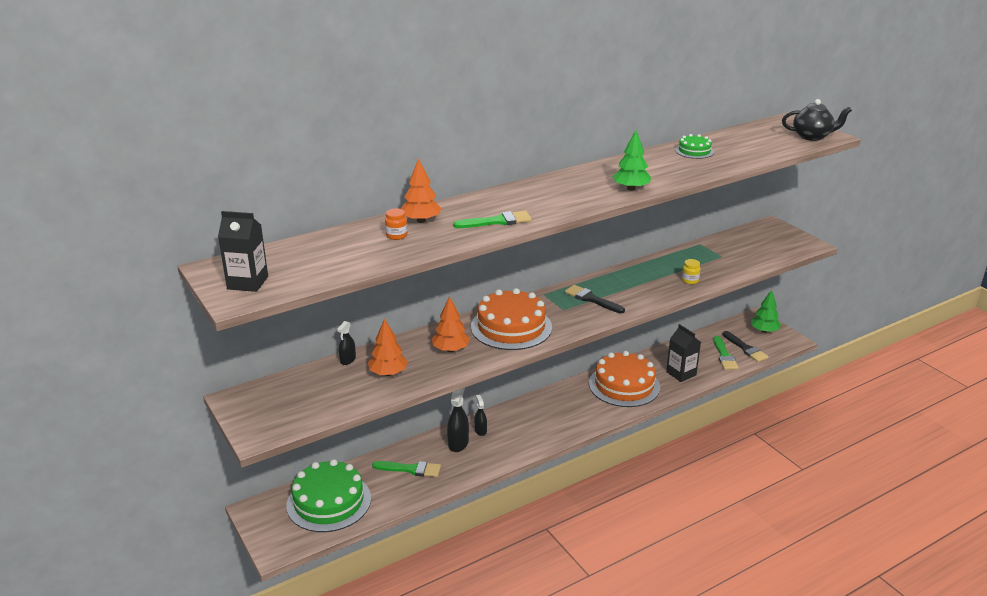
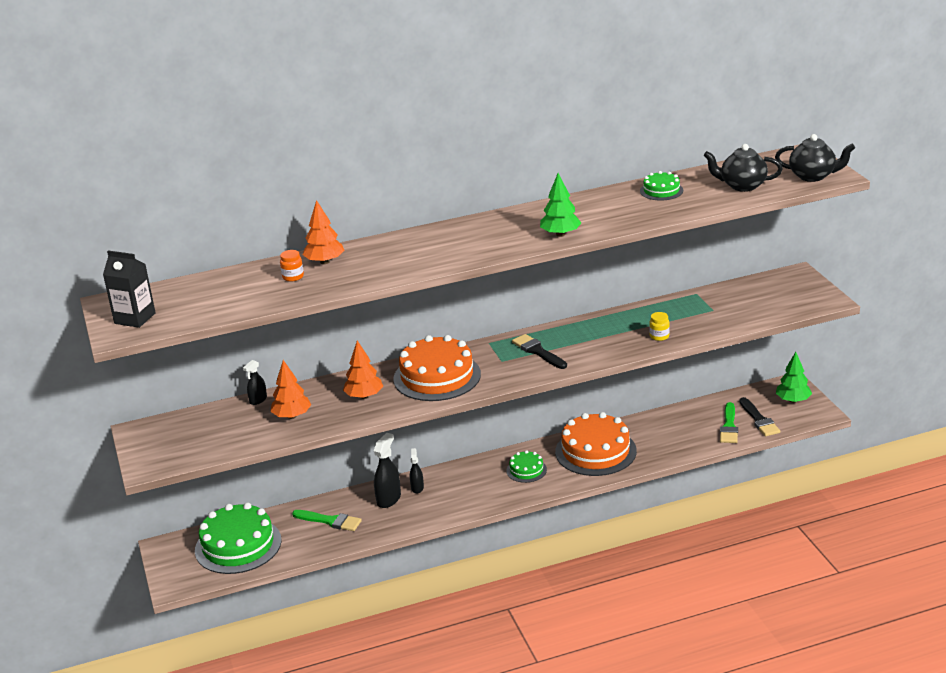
camera: 15 degrees right, 0 degrees up
green brush [453,211,532,228] -> none
black carton [666,324,701,382] -> none
none -> green cake [506,450,547,483]
none -> black teapot [704,144,783,192]

